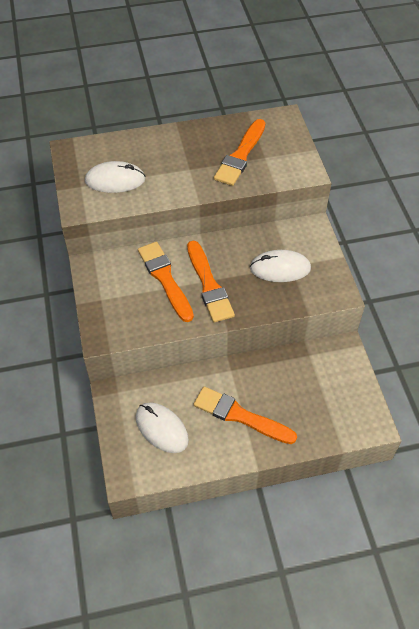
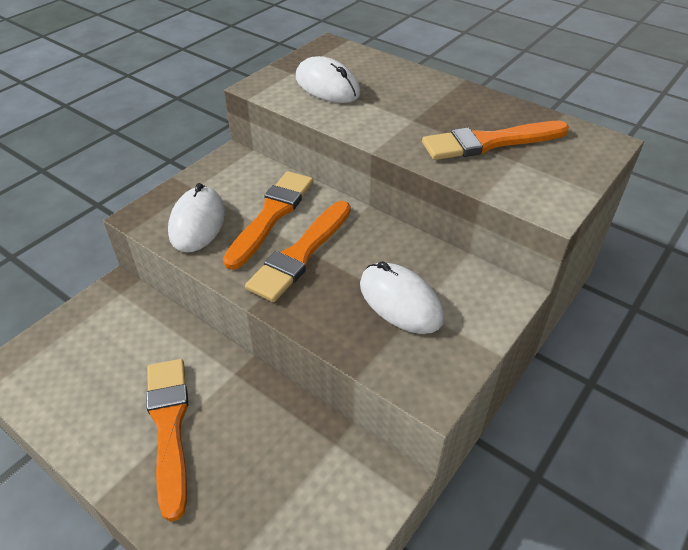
camera: 50 degrees right, 10 degrees down
white mouse [136,402,189,453] -> white mouse moved to [168,183,225,252]

